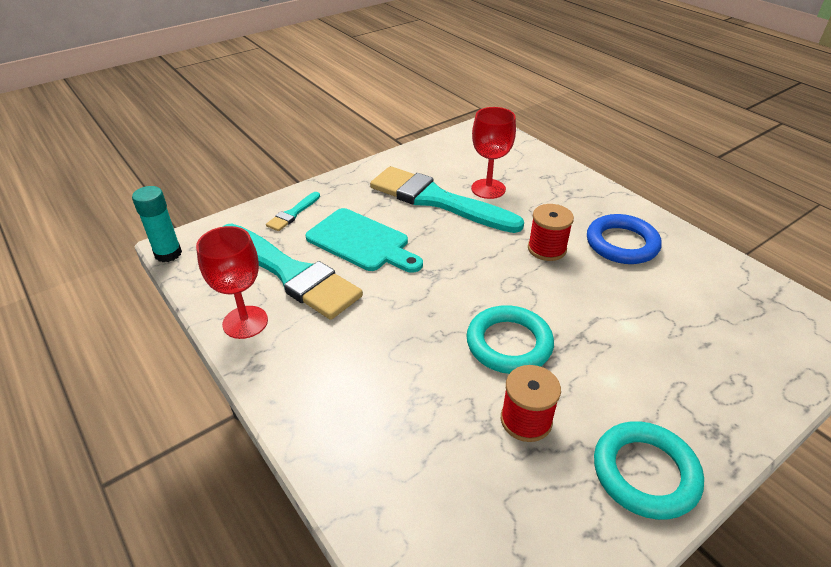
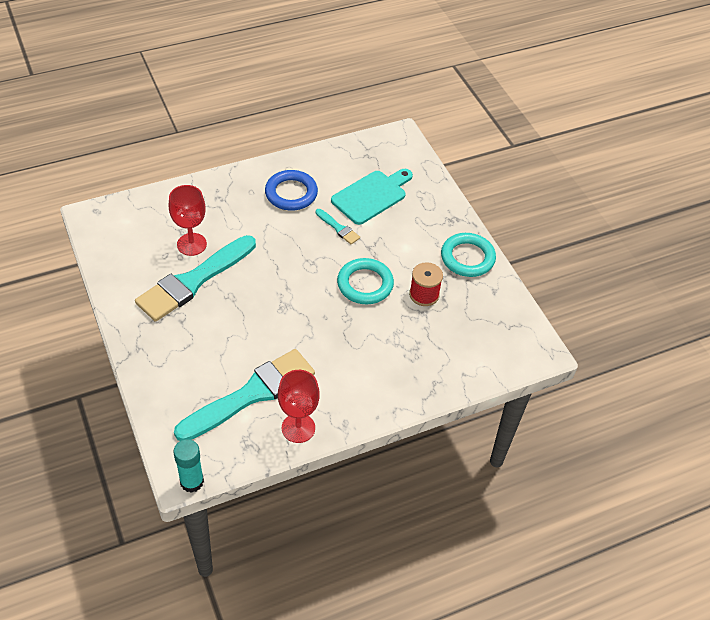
camera: 80 degrees left, 10 degrees up
turquoise brush [266,192,320,231] -> turquoise brush moved to [316,209,360,244]
turquoise cutting board [305,208,423,273] -> turquoise cutting board moved to [331,169,413,225]
red spool [528,204,574,261] -> none

